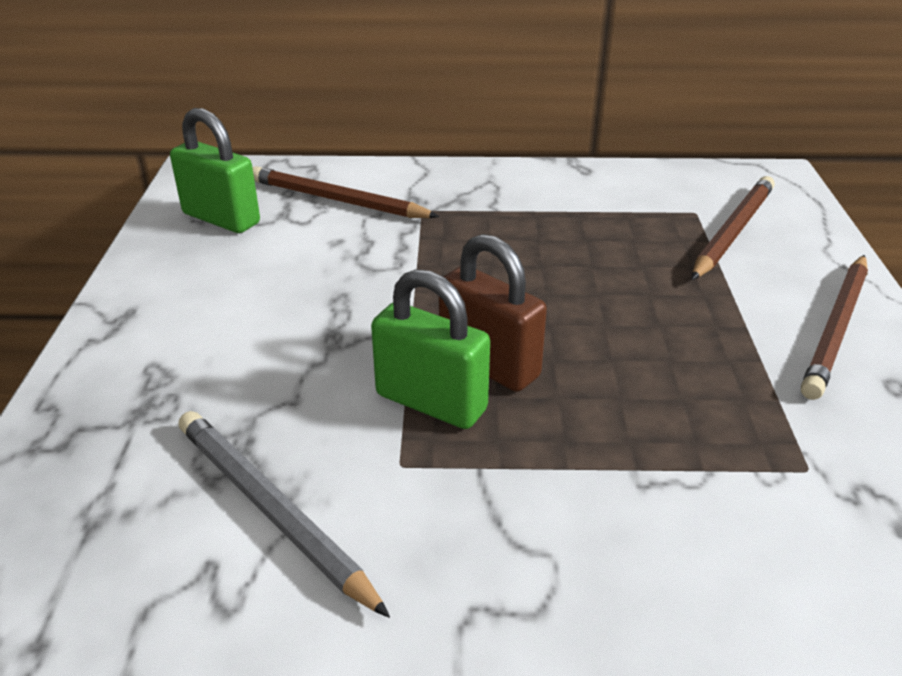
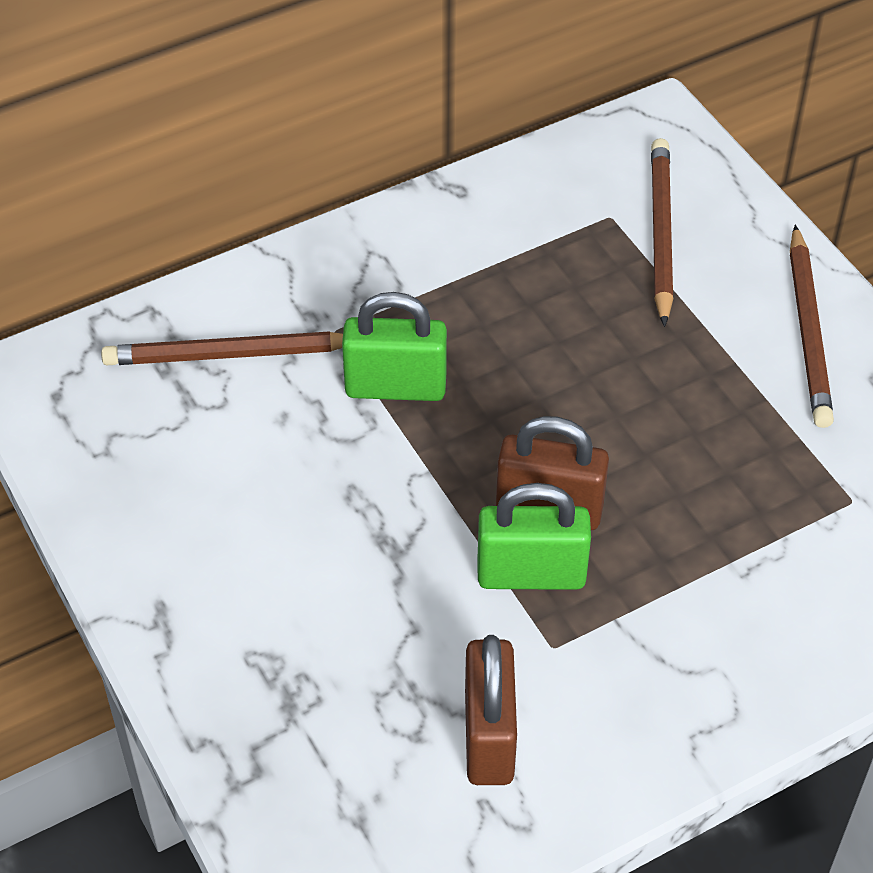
camera: 30 degrees left, 15 degrees up
green padlock [170,108,260,233] -> green padlock moved to [342,292,447,401]
grey pencil [178,411,390,618] -> brown padlock [465,635,517,785]

